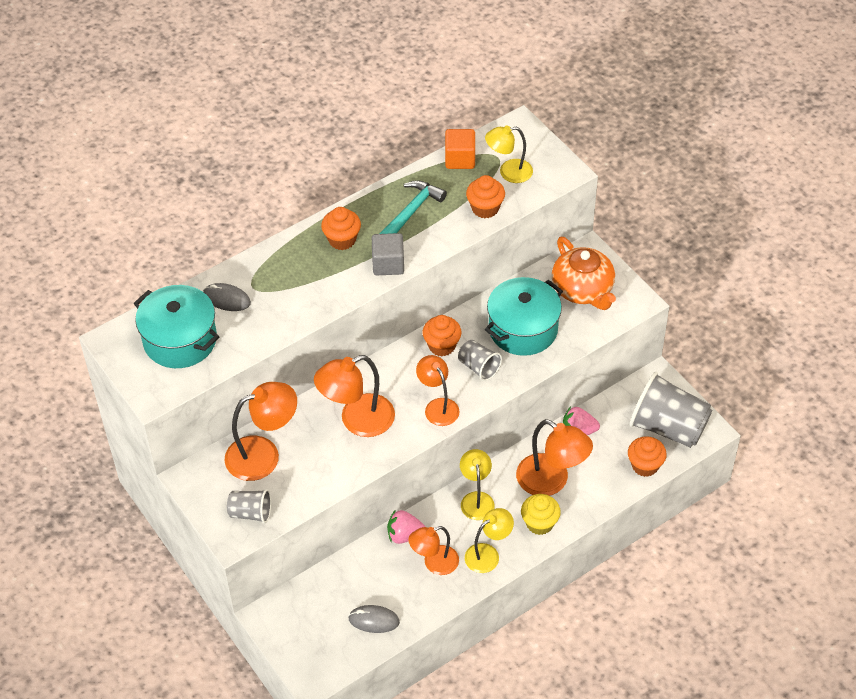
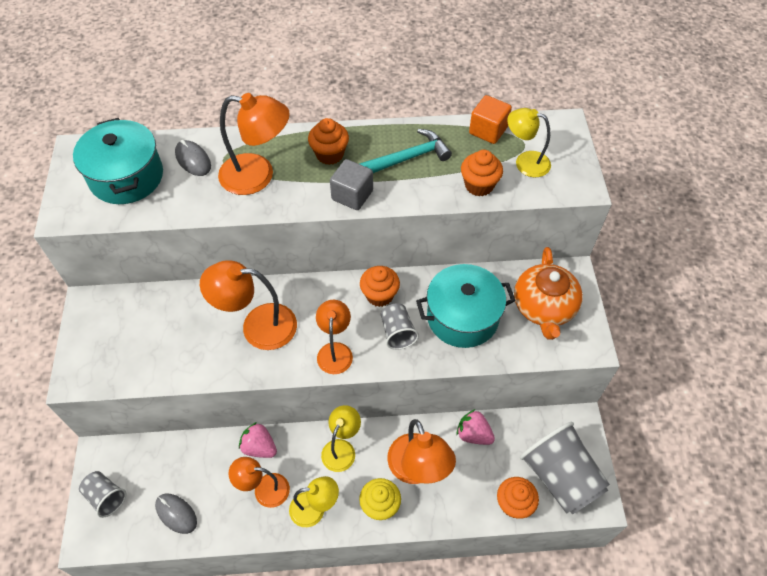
camera: 30 degrees right, 5 degrees up
orange lamp [224,382,297,481] -> orange lamp moved to [218,93,290,195]
grey cup [227,489,271,523] -> grey cup moved to [79,471,126,518]

